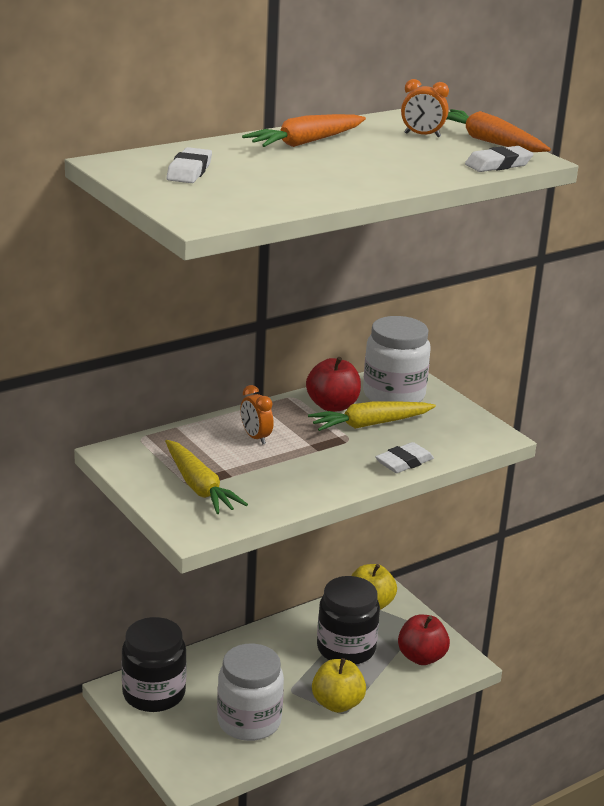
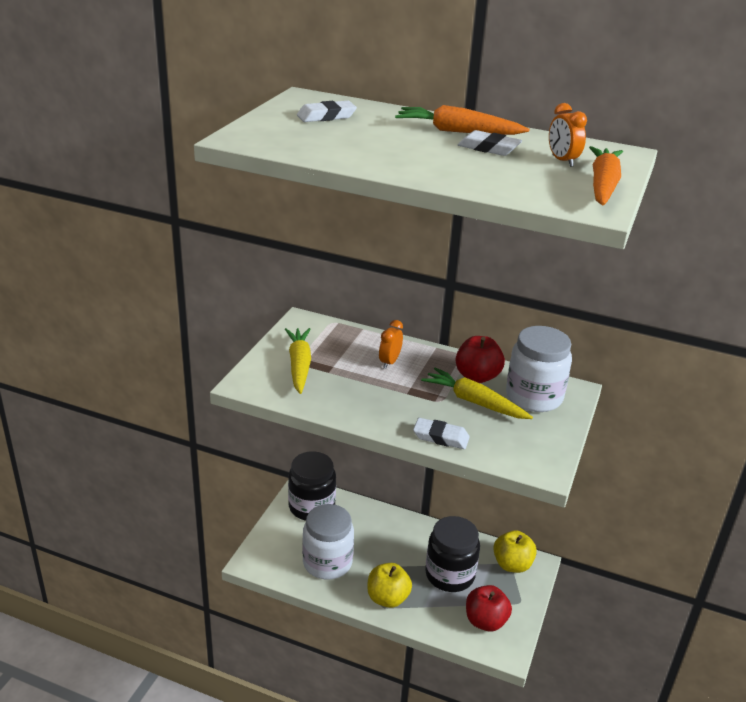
camera: 55 degrees right, 5 degrees up
yellow carrot [165,440,248,514] -> yellow carrot turned 150 degrees clockwise [285,328,311,394]
white eraser [465,146,534,172] -> white eraser moved to [458,130,522,156]

